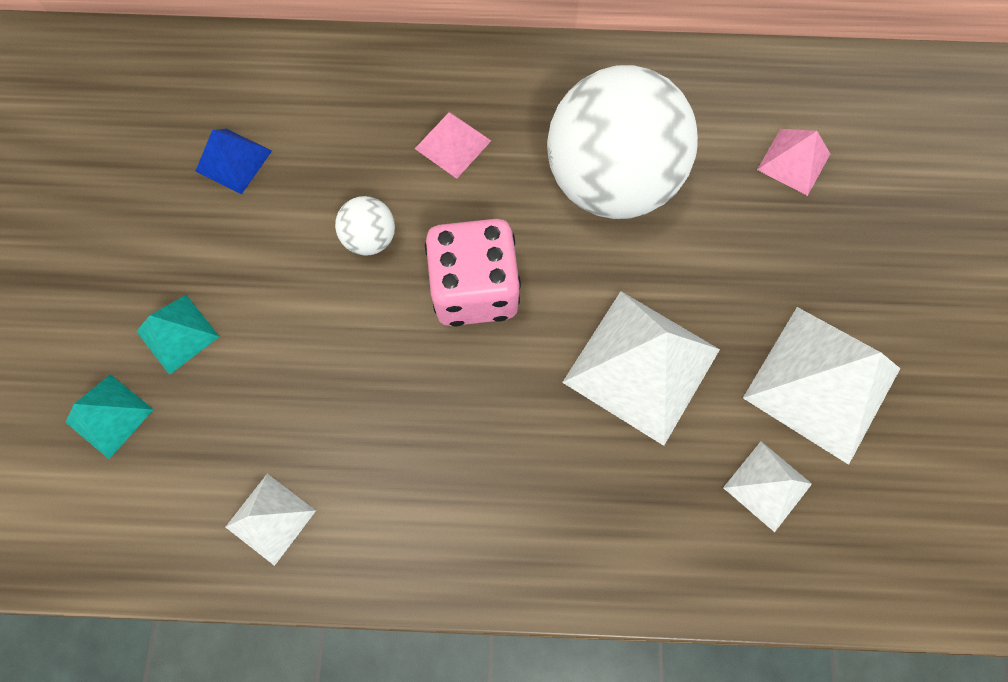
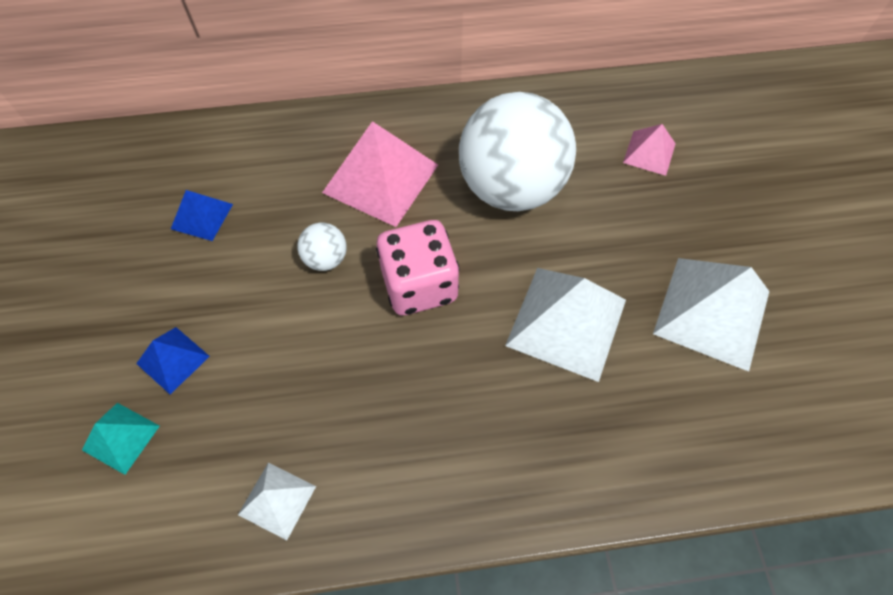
camera: 10 degrees left, 10 degrees down
turquoise pyramid [136,295,220,375] -> blue pyramid [136,327,210,394]
pink pyramid [415,112,491,179] -> pink pyramid [322,121,438,227], size x1.91
white pyramid [723,441,812,532] -> none

